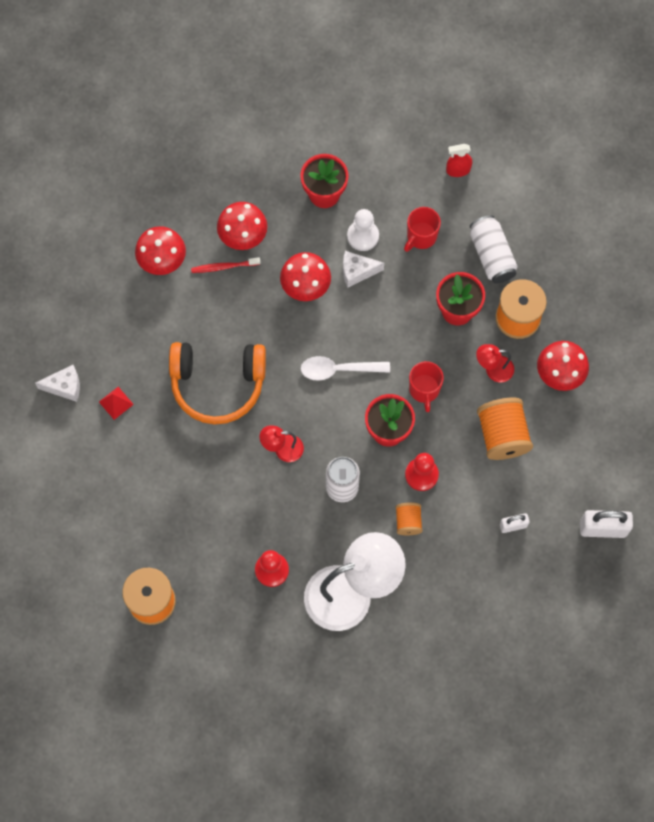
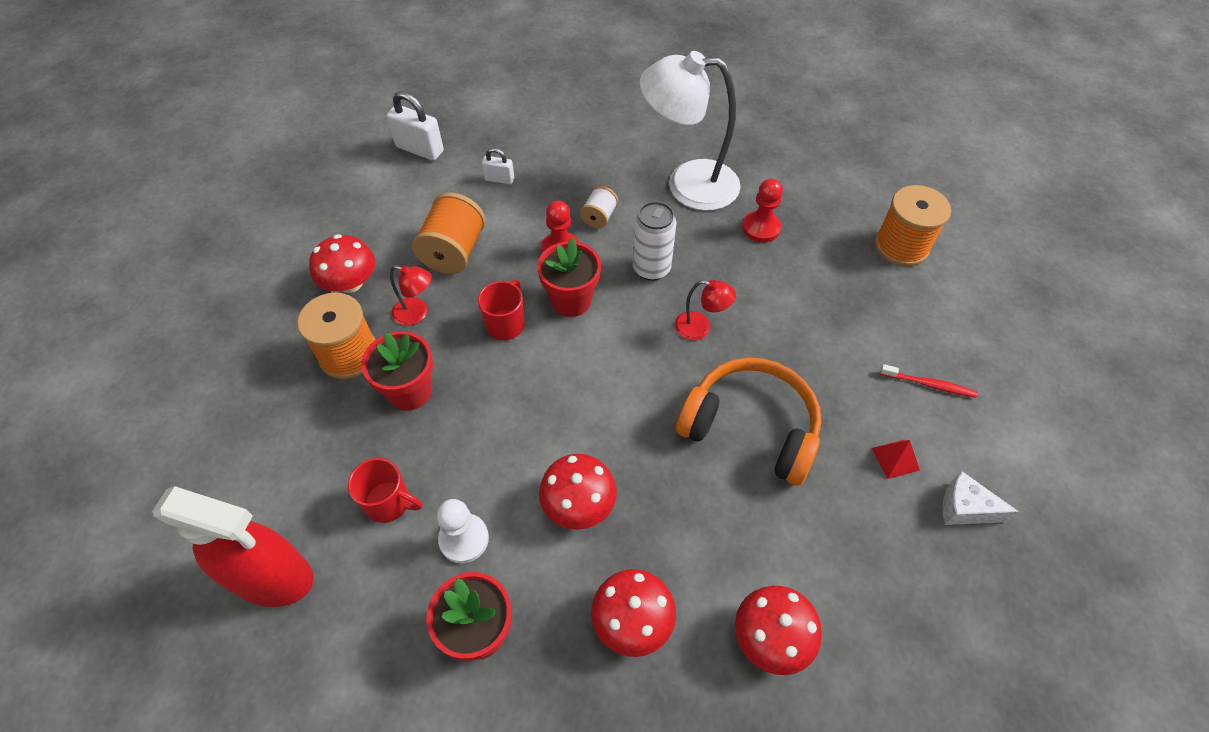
camera: 155 degrees left, 15 degrees down
red toothbrush [191,257,261,273] -> red toothbrush moved to [880,364,978,398]
white spoon [301,356,390,381] -> none
white cheese [343,251,384,288] -> none
orange spool [395,502,423,535] -> white spool [580,186,618,229]
red mug [404,207,441,252] -> red mug turned 45 degrees clockwise [348,458,422,523]
red spray bottle [446,144,472,177] -> red spray bottle [152,486,313,607], size x2.27
white can [470,215,518,284] -> none

